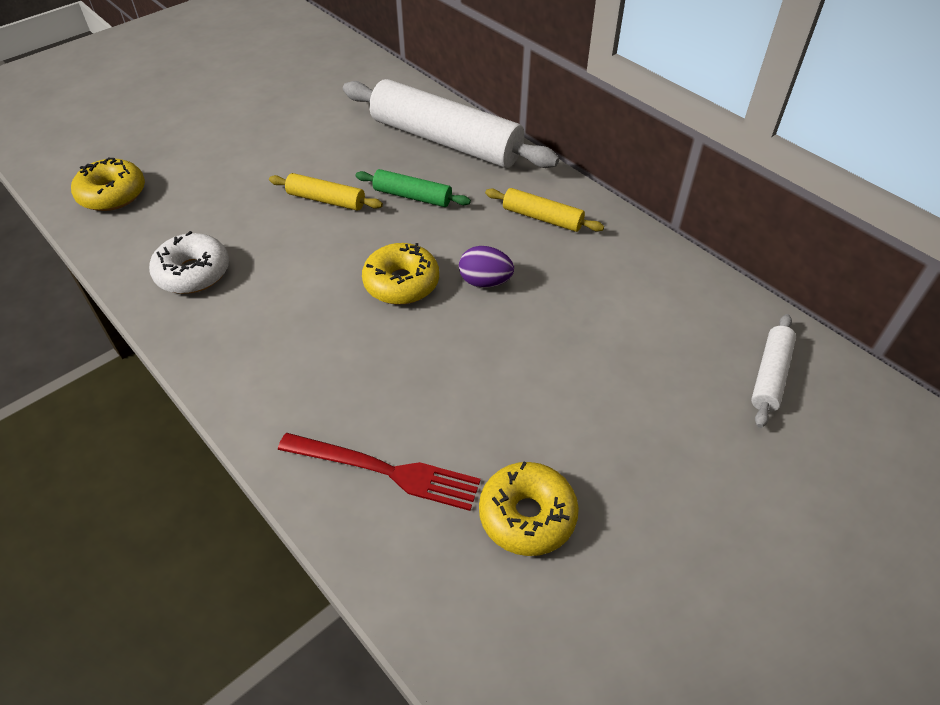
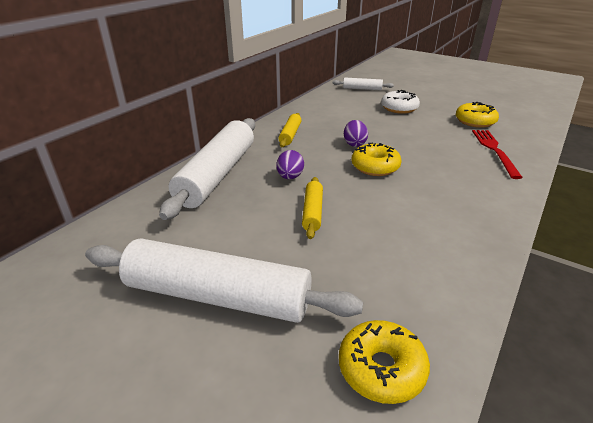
camera: 105 degrees left, 15 degrees down
white donut [149,231,229,294] -> white donut moved to [381,90,420,114]
green rolling pin [355,169,471,207] -> purple egg [277,150,304,179]
none -> white rolling pin [85,239,363,323]

